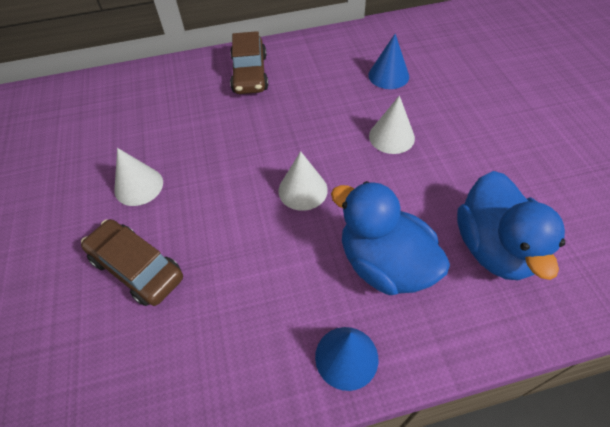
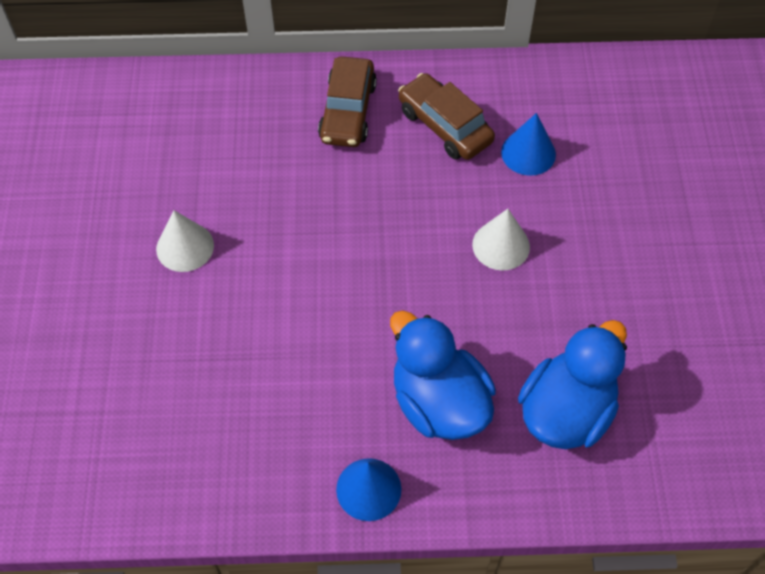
camera: 10 degrees right, 5 degrees up
brown car [81,219,183,306] -> brown car moved to [398,73,495,160]
white cone [278,151,328,211] -> none
blue duck [457,171,565,280] -> blue duck turned 150 degrees counterclockwise [518,320,627,449]

